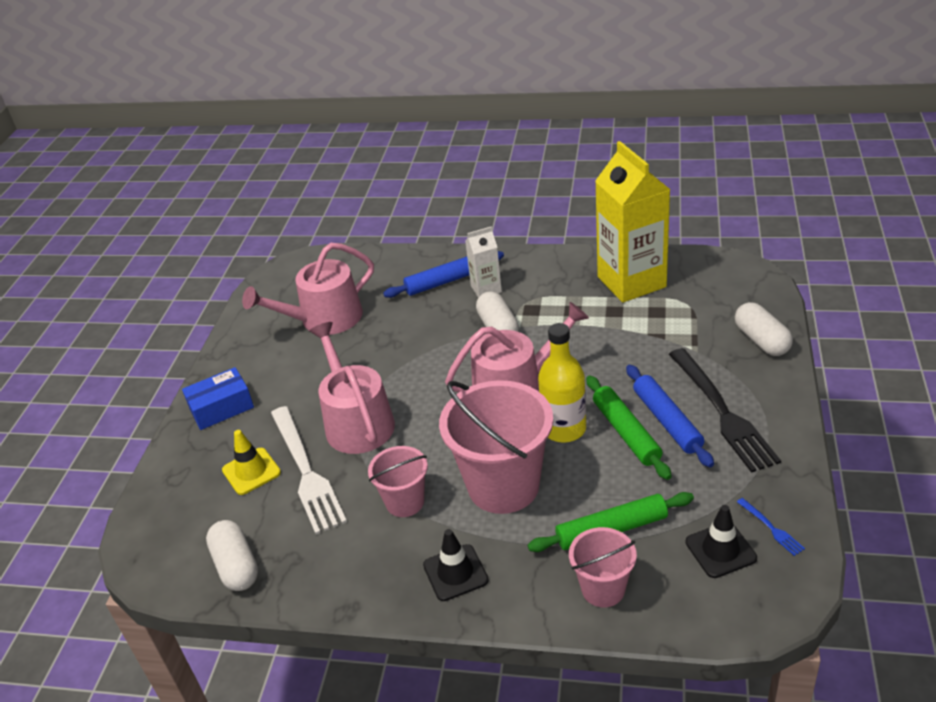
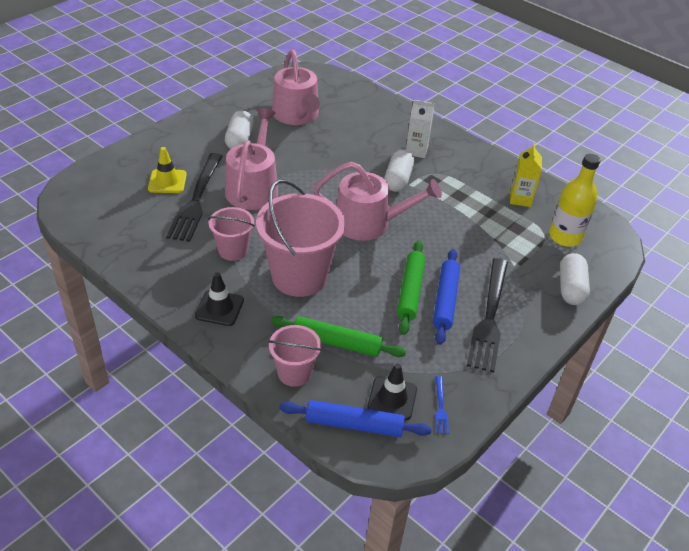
camera: 25 degrees right, 5 degrees up
blue box [182,367,254,430] -> none
white capsule [206,520,258,591] -> white capsule moved to [225,110,254,149]
pink watering can [242,243,374,335] -> pink watering can turned 105 degrees counterclockwise [272,50,320,125]
white fork [271,406,347,534] -> black fork [166,153,223,242]
blue rolling pin [383,251,504,298] -> blue rolling pin moved to [279,400,432,437]
yellow bottle [538,323,586,443] -> yellow bottle moved to [549,154,600,247]
yellow carton [595,141,671,303] -> yellow carton [510,143,542,207], size x0.49

